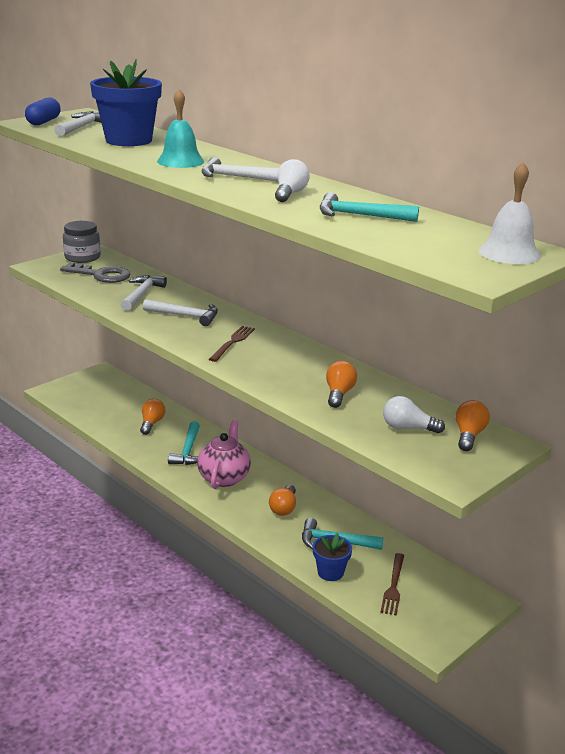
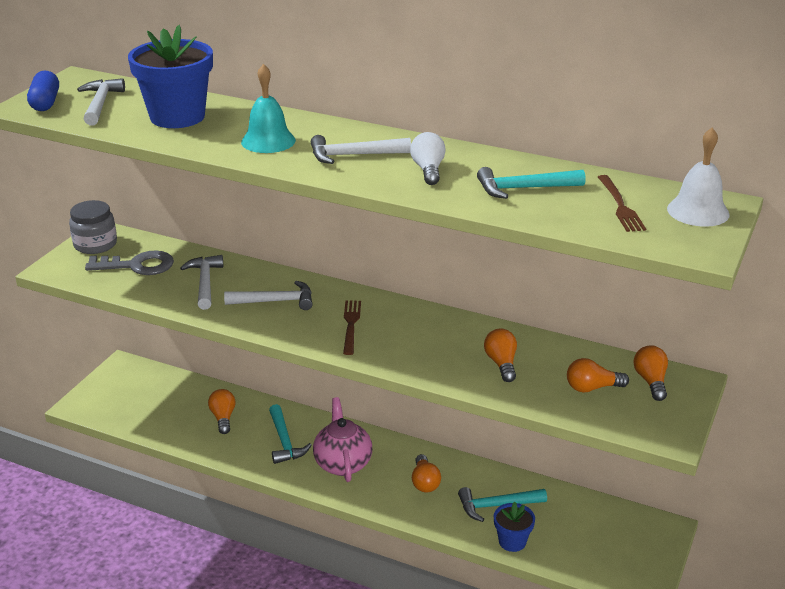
camera: 20 degrees left, 5 degrees up
brown fork [380,553,404,616] -> brown fork moved to [598,175,646,232]
white light bulb [383,396,445,434] -> orange light bulb [567,358,629,393]

